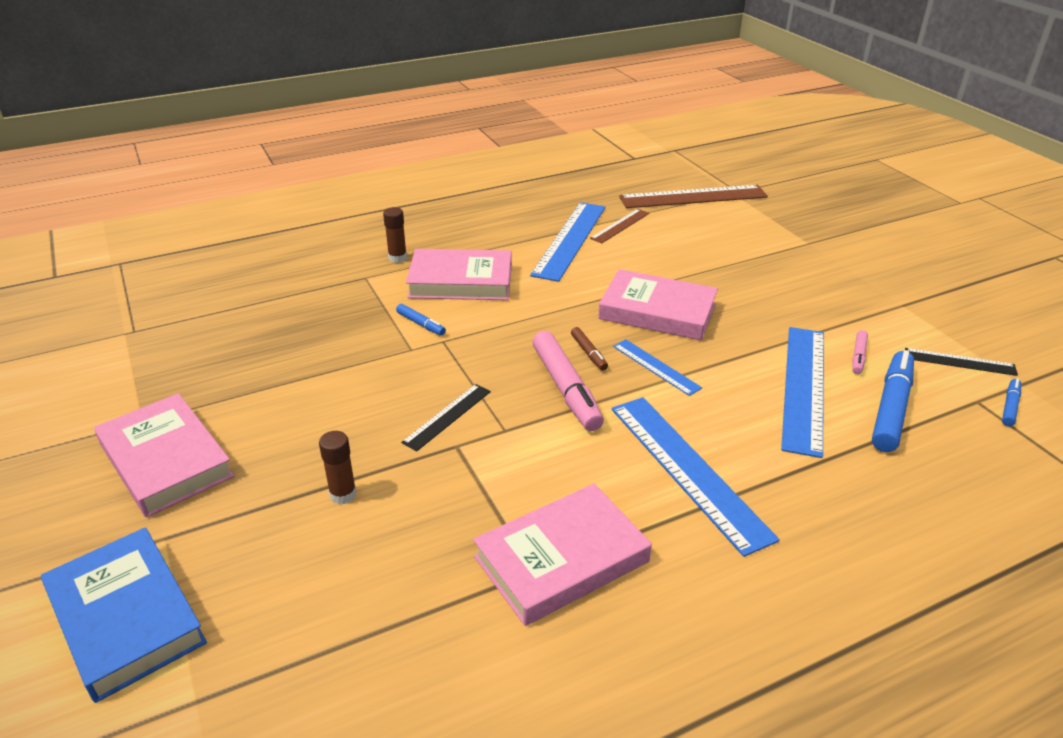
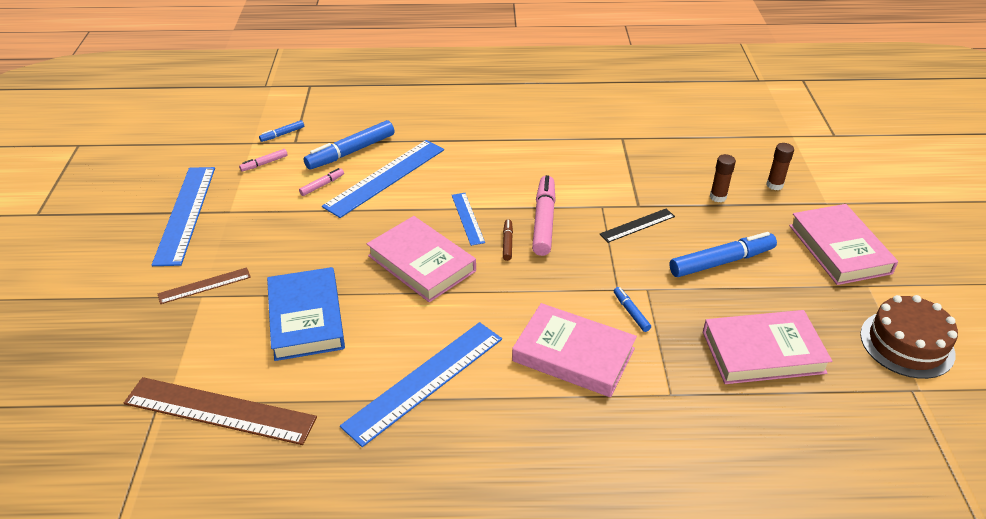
camera: 155 degrees left, 5 degrees up
blue book [41,527,207,703] -> blue book moved to [267,267,345,361]
brown glue stick [383,207,407,263] -> brown glue stick moved to [767,143,794,190]
pink book [473,484,652,626] -> pink book moved to [703,310,832,384]
brown ruler [590,209,649,243] -> brown ruler moved to [158,267,251,304]
blue ruler [612,397,780,557] -> blue ruler moved to [152,167,215,266]
black ruler [905,348,1018,376] -> pink marker [239,149,288,172]
none -> blue marker [669,232,777,277]
none -> brown cake [860,295,958,379]

